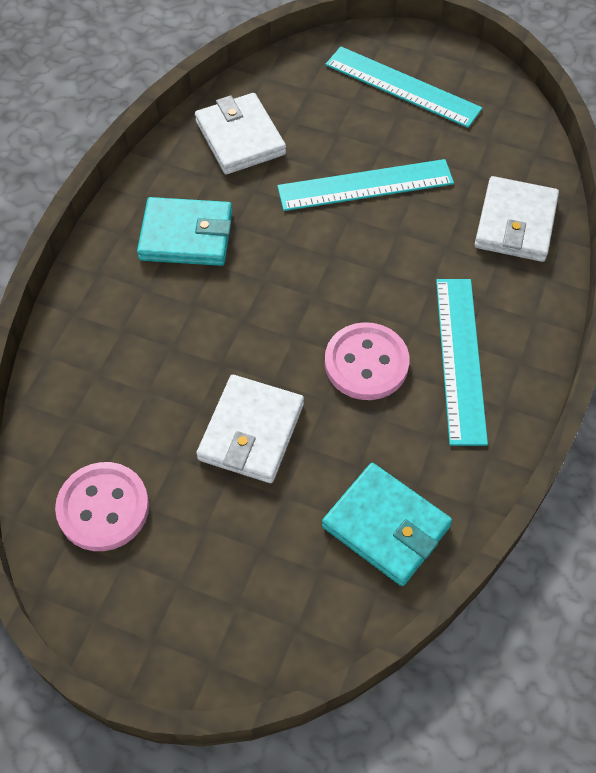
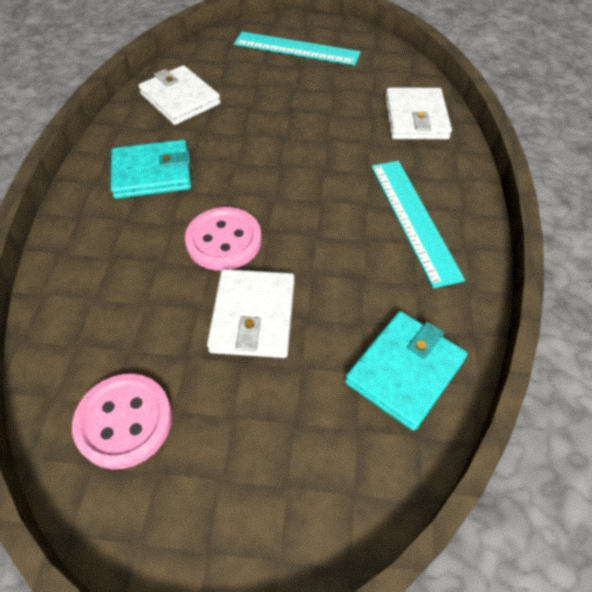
camera: 15 degrees left, 5 degrees down
turquoise ruler [277,159,454,211] -> none
turquoise wallet [322,463,452,586] -> turquoise wallet turned 75 degrees counterclockwise [345,311,467,431]
pink button [325,322,409,400] -> pink button moved to [185,207,262,271]

